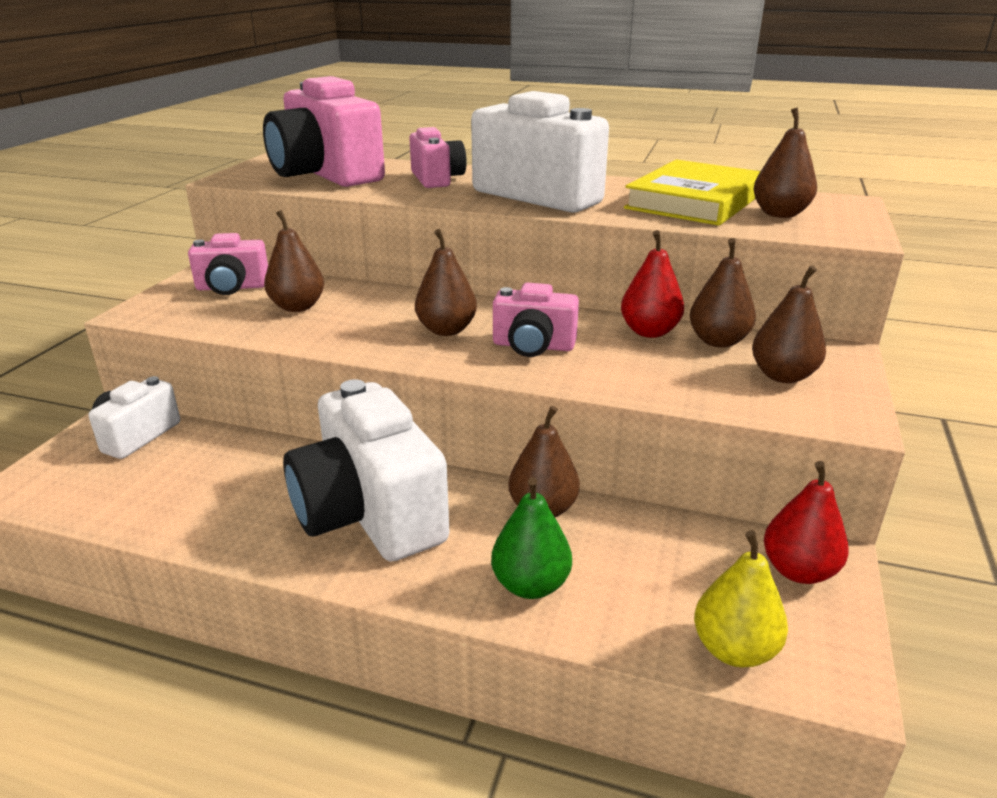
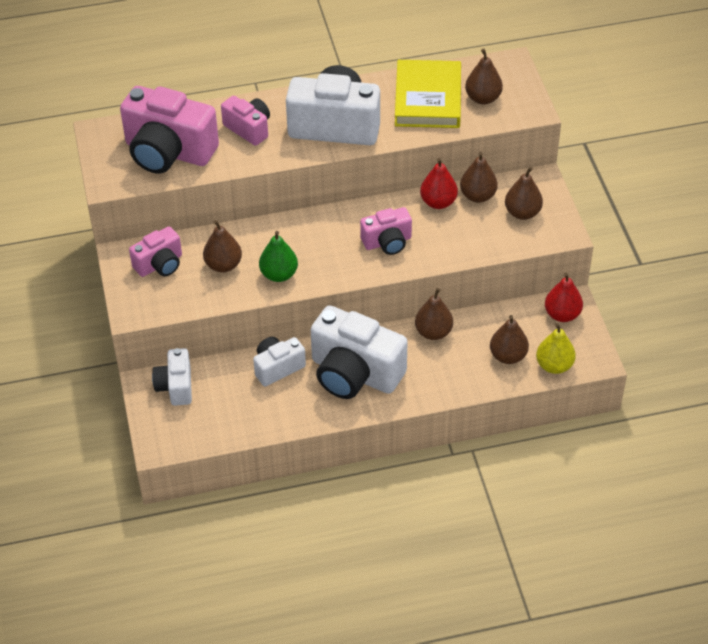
camera: 30 degrees left, 20 degrees up
brown pear [415,229,477,336] -> brown pear moved to [490,315,529,364]
green pear [491,477,572,599] -> green pear moved to [259,231,298,282]
none -> white camera [253,337,306,387]

